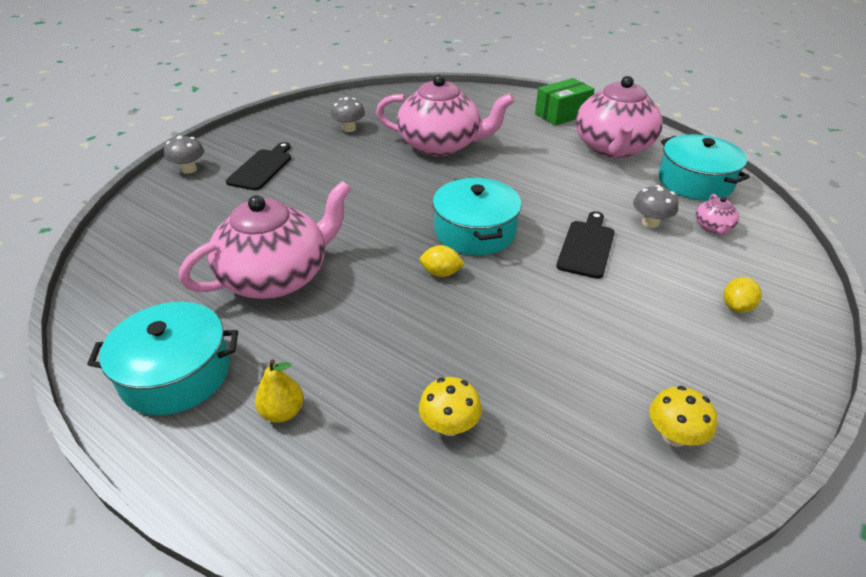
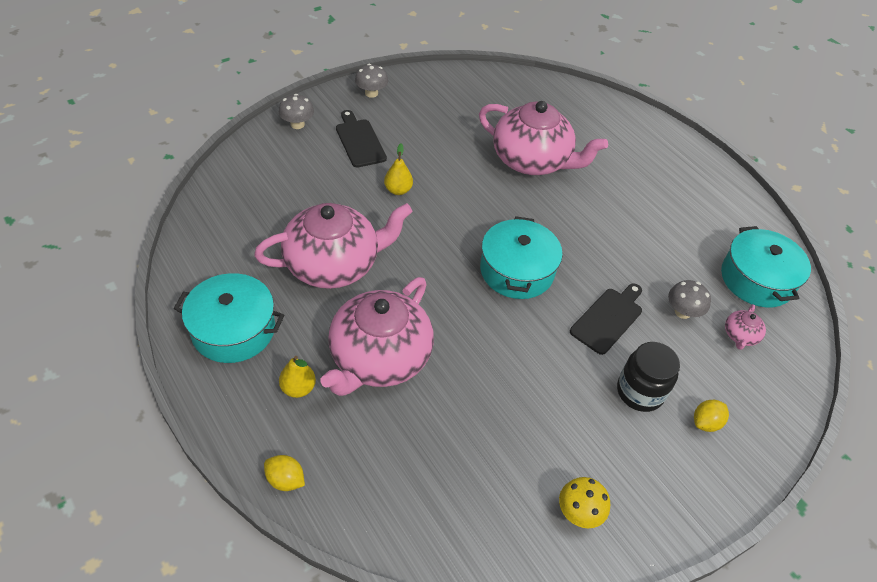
camera: 15 degrees right, 10 degrees up
black cutting board [226,142,291,190] -> black cutting board turned 60 degrees counterclockwise [336,110,387,167]
grey mushroom [331,97,365,132] -> grey mushroom moved to [355,64,388,98]
yellow mushroom [419,377,482,436] -> none
yellow lemon [420,245,465,277] -> yellow lemon moved to [264,455,305,491]
green box [535,78,594,126] -> none
pink teapot [576,76,663,158] -> pink teapot moved to [320,277,434,396]
none -> yellow pear [384,143,413,195]
none -> black jar [617,342,680,412]

